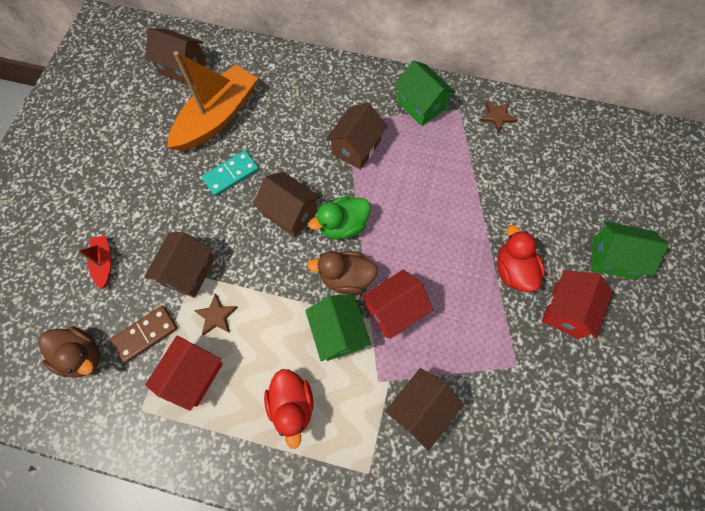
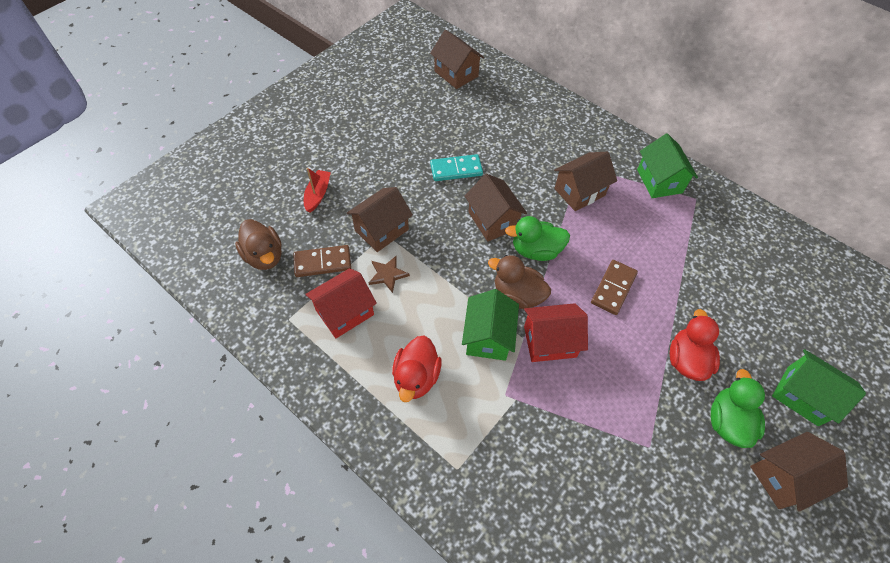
camera: 25 degrees right, 10 degrees down
orange boat [167,51,258,151] -> none
brown house [385,368,463,451] -> brown house moved to [750,432,848,512]
brown star [480,101,517,133] -> none
red house [542,270,613,339] -> green duck [711,369,765,448]
none -> brown domino [591,260,638,315]

